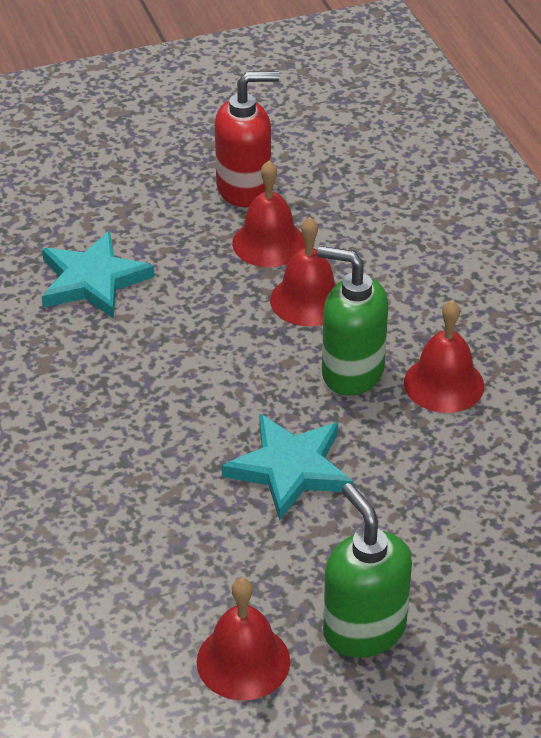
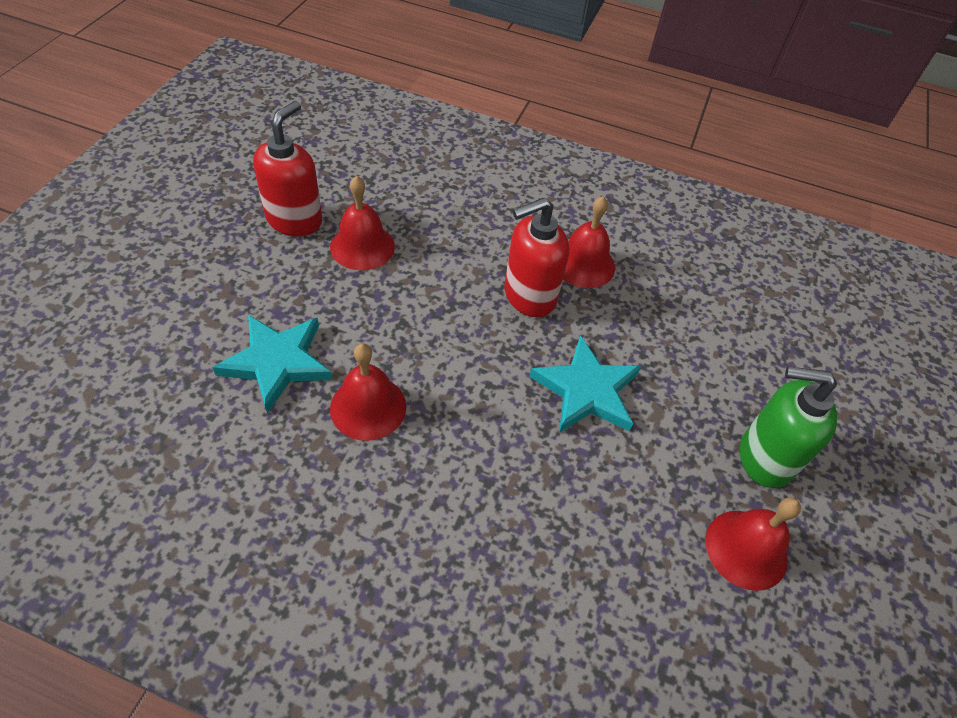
camera: 55 degrees left, 10 degrees up
red bell [270,217,336,326] -> red bell moved to [330,343,406,441]
green soap dispenser [317,246,389,396] -> red soap dispenser [505,198,569,317]

